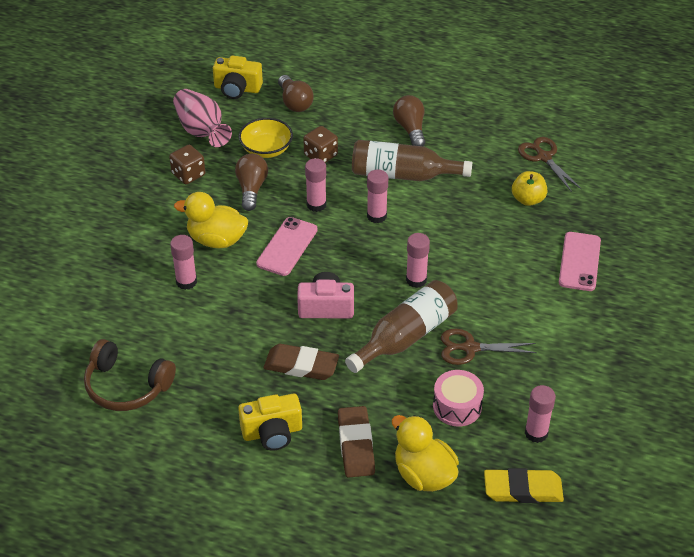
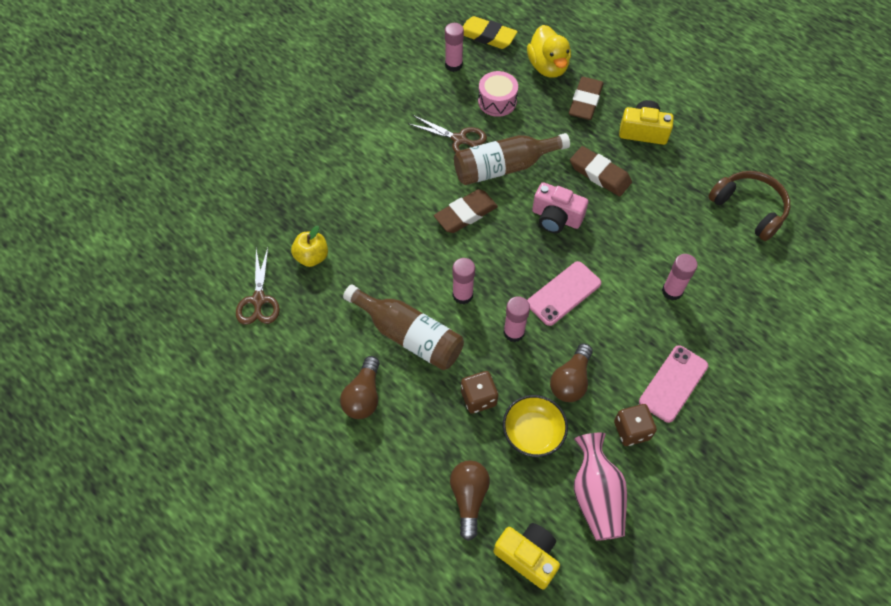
camera: 155 degrees left, 15 degrees up
yellow duck [174,192,248,248] -> none
pink glue stick [406,233,430,288] -> brown eraser [434,189,498,233]
pink phone [559,232,601,291] -> pink phone moved to [639,345,708,423]

